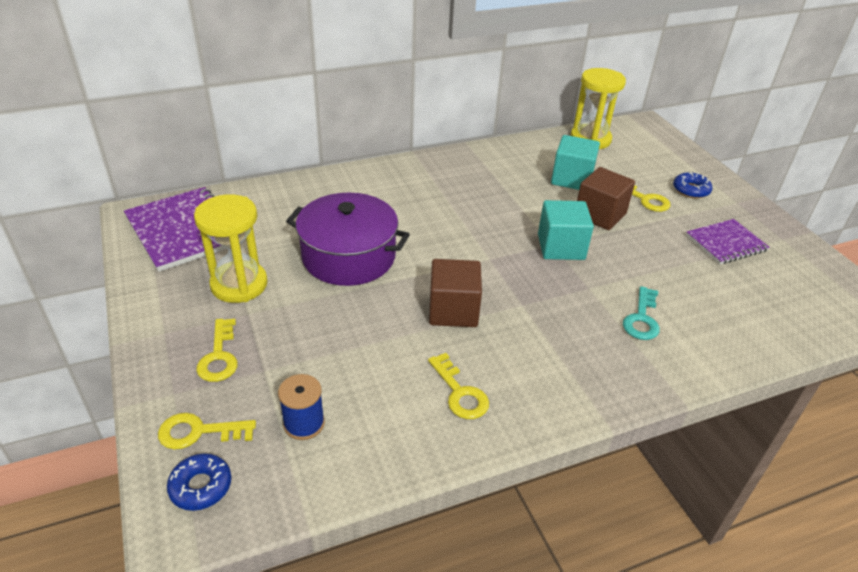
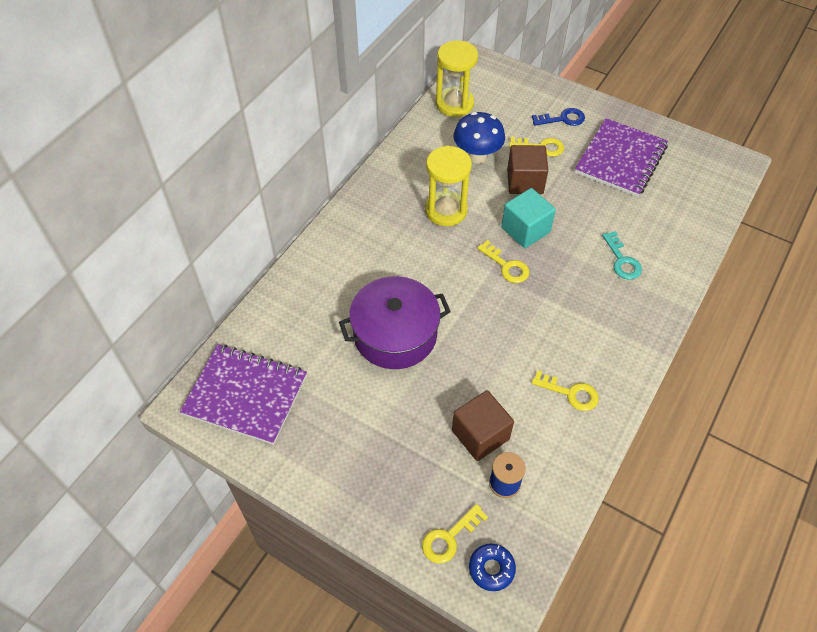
camera: 35 degrees left, 15 degrees up
yellow hourglass [194,194,268,303] -> yellow hourglass moved to [425,146,472,226]
yellow key [196,319,237,382] -> yellow key moved to [477,240,529,283]
brown cube [429,259,482,327] -> brown cube moved to [452,390,514,461]
turquoise cube [551,135,600,190] -> blue mushroom [454,112,505,163]
blue donut [673,172,712,198] -> blue key [532,108,585,126]
purple notebook [686,219,770,264] -> purple notebook [575,118,668,197], size x1.63

